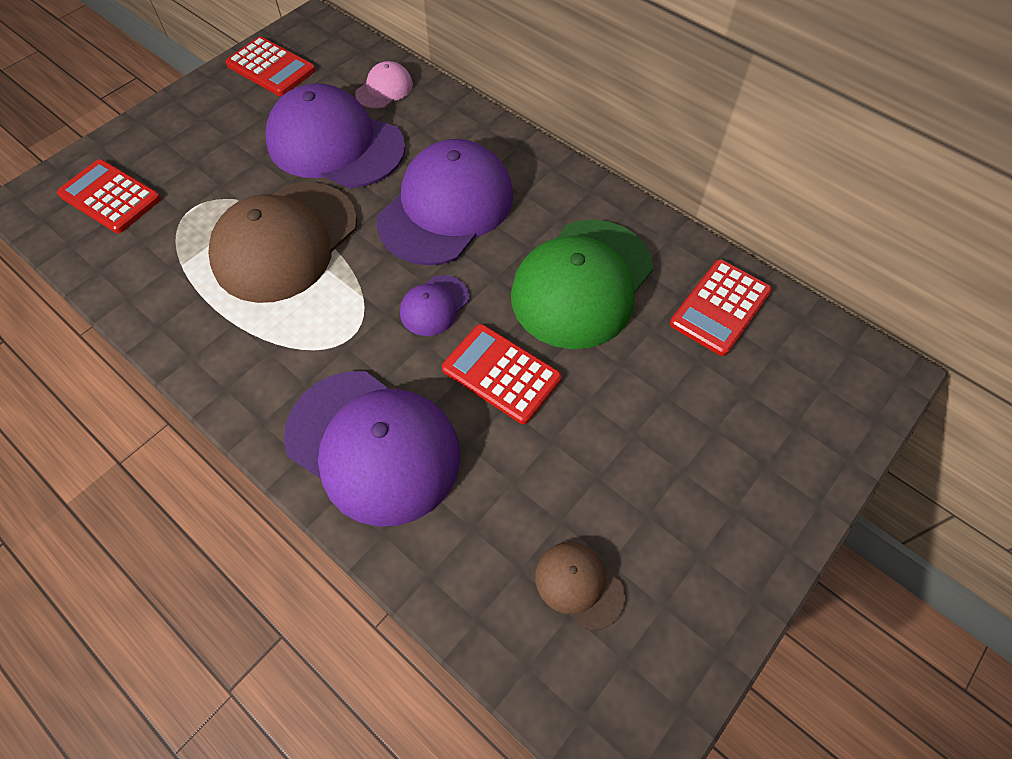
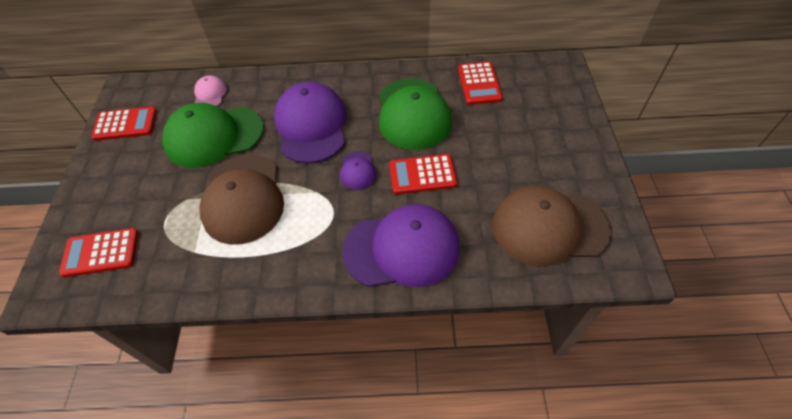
camera: 40 degrees left, 5 degrees down
purple cap [266,83,406,188] -> green cap [162,103,264,168]
brown cap [535,542,625,631] -> brown cap [492,186,611,266], size x2.18

